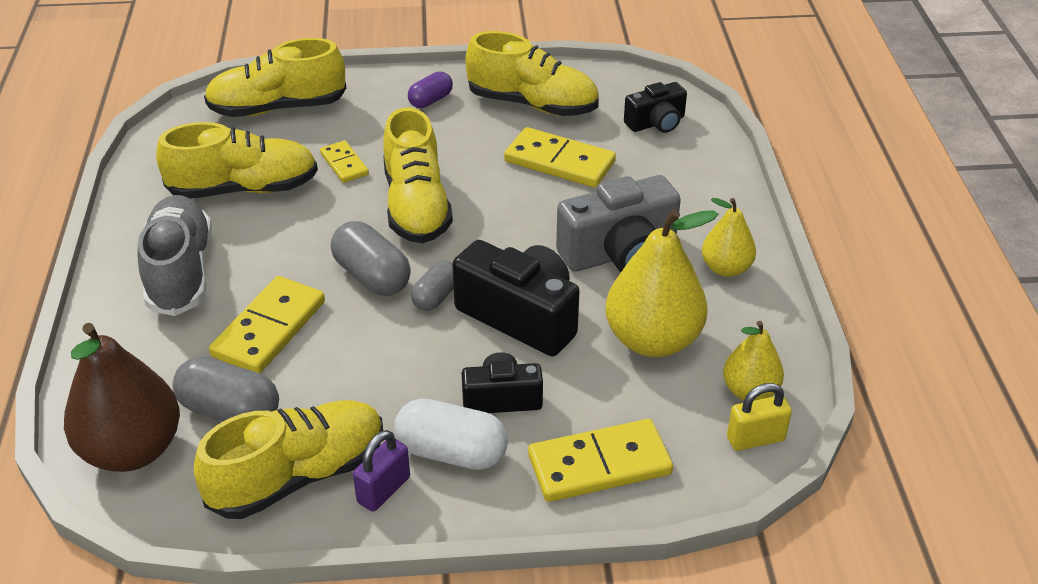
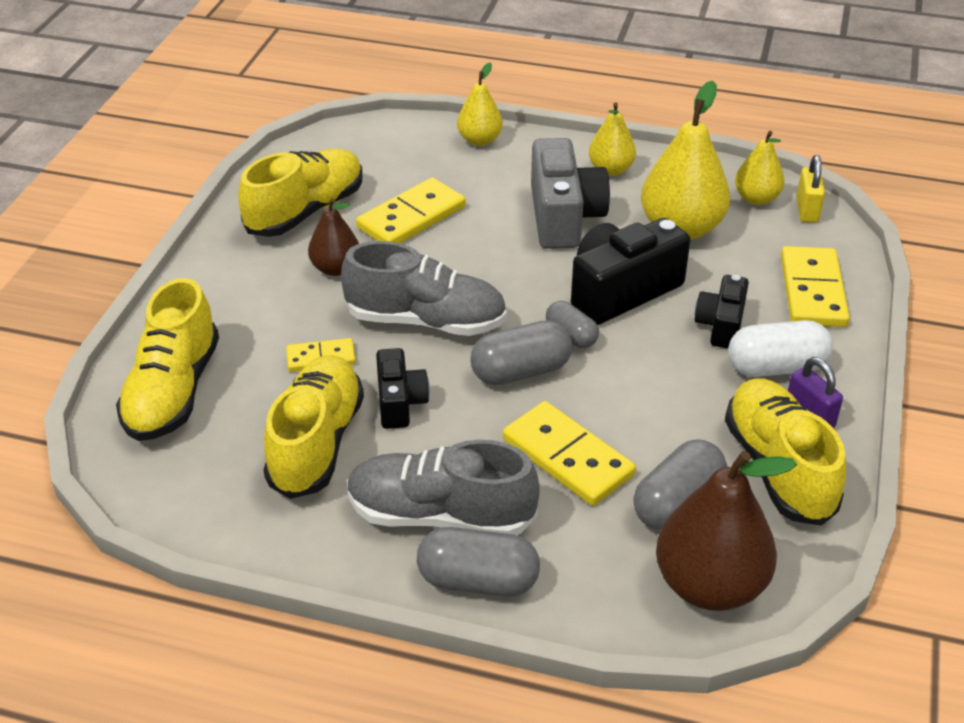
camera: 70 degrees left, 0 degrees up
yellow shoe [383,107,453,243] -> grey shoe [341,241,507,336]
white capsule [394,399,508,470] -> white capsule turned 45 degrees clockwise [728,320,833,377]
purple capsule [408,72,453,108] -> none
black camera [624,82,687,133] -> black camera moved to [376,348,430,429]
none -> brown pear [308,198,359,276]
none -> grey capsule [417,527,540,597]
none -> yellow pear [457,63,503,146]

